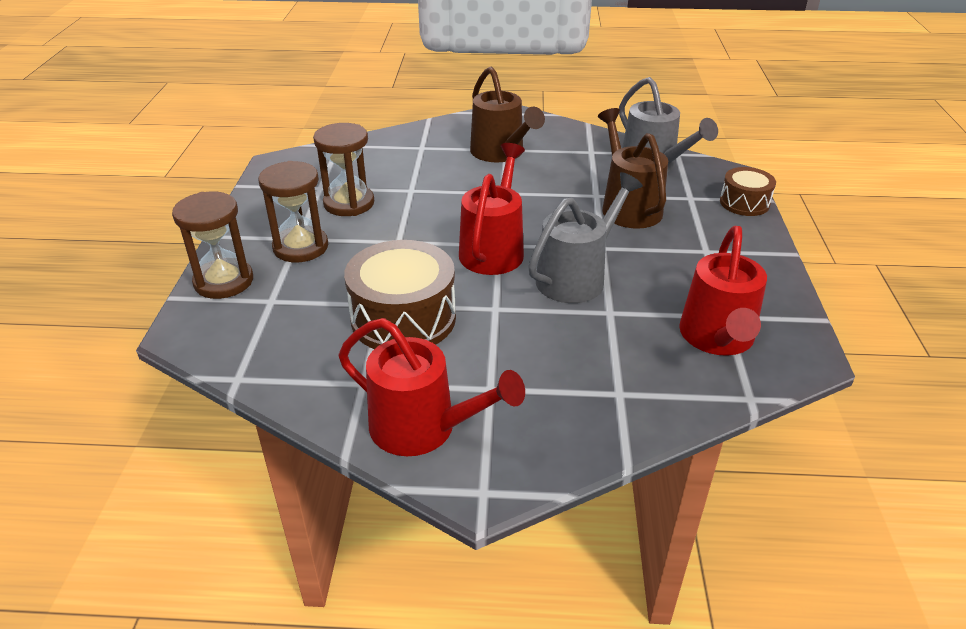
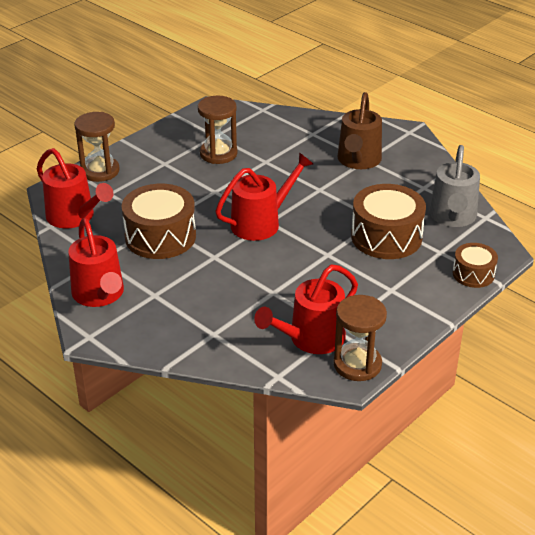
camera: 40 degrees right, 0 degrees up
brown hourglass [258,161,328,262] -> brown hourglass moved to [333,295,387,381]
grey watering can [528,172,643,303] -> none
brown watering can [598,108,668,229] -> brown drum [351,184,426,259]
none -> red watering can [37,148,114,228]

